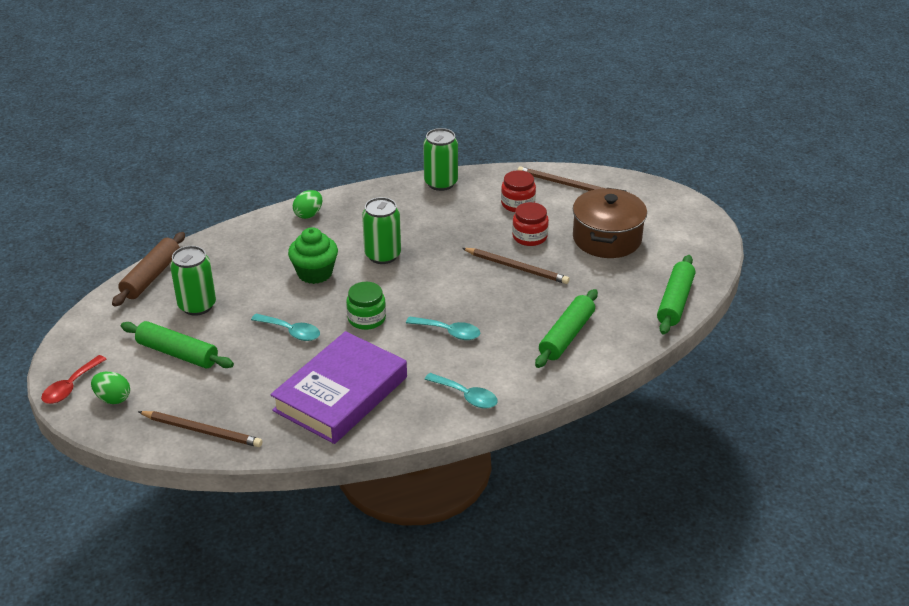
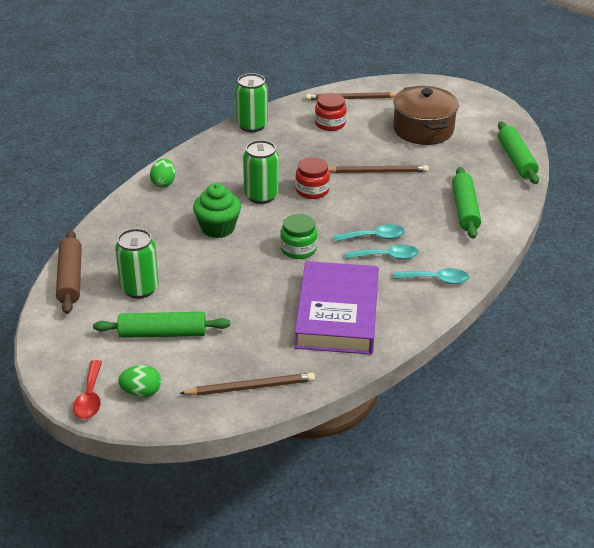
camera: 30 degrees left, 0 degrees up
turquoise spoon [251,314,320,341] -> turquoise spoon moved to [345,244,419,260]
red jar [512,202,549,246] -> red jar moved to [295,157,330,199]

